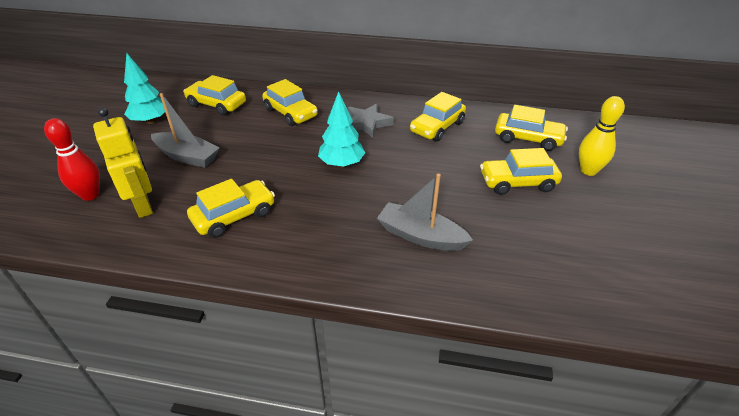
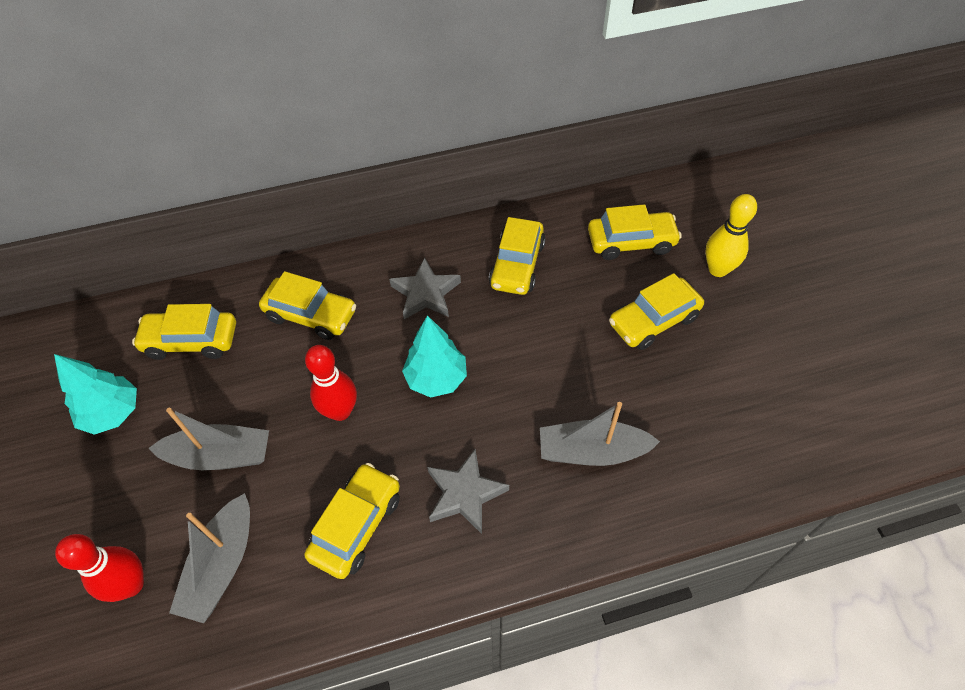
camera: 25 degrees left, 15 degrees up
yellow robot [93,107,153,218] -> grey boat [169,493,250,623]
none -> red bowling pin [305,345,357,421]
none -> grey star [427,449,509,534]

